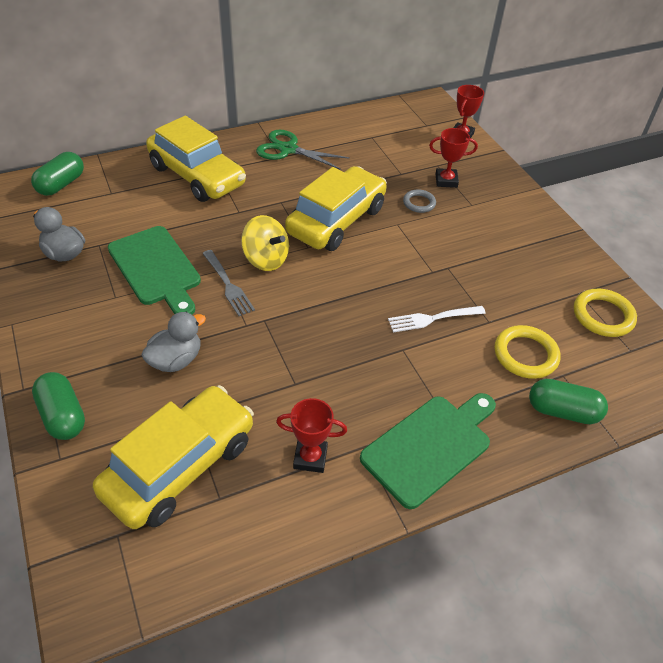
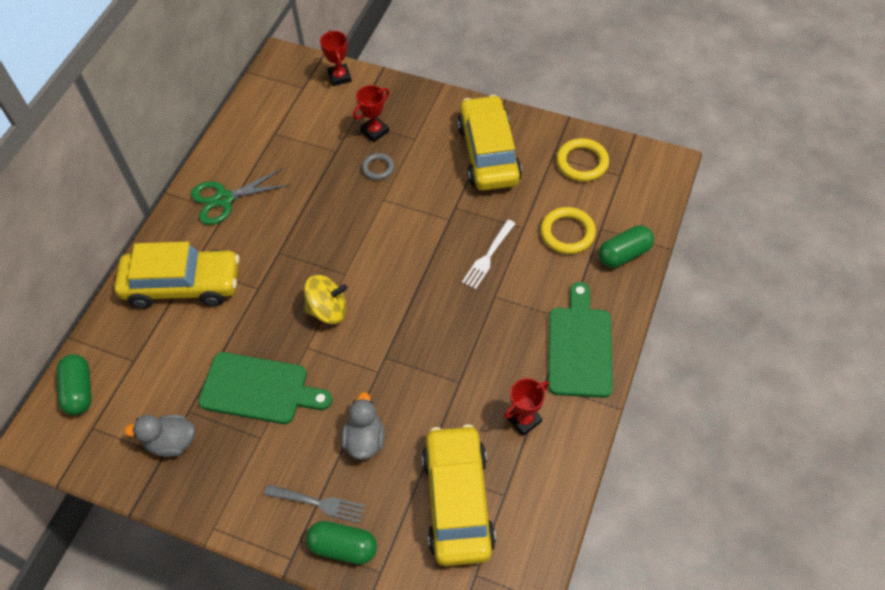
camera: 40 degrees left, 10 degrees up
grey fork [202,250,255,316] -> grey fork moved to [264,485,365,523]
yellow car [285,166,387,251] -> yellow car moved to [457,95,522,191]

